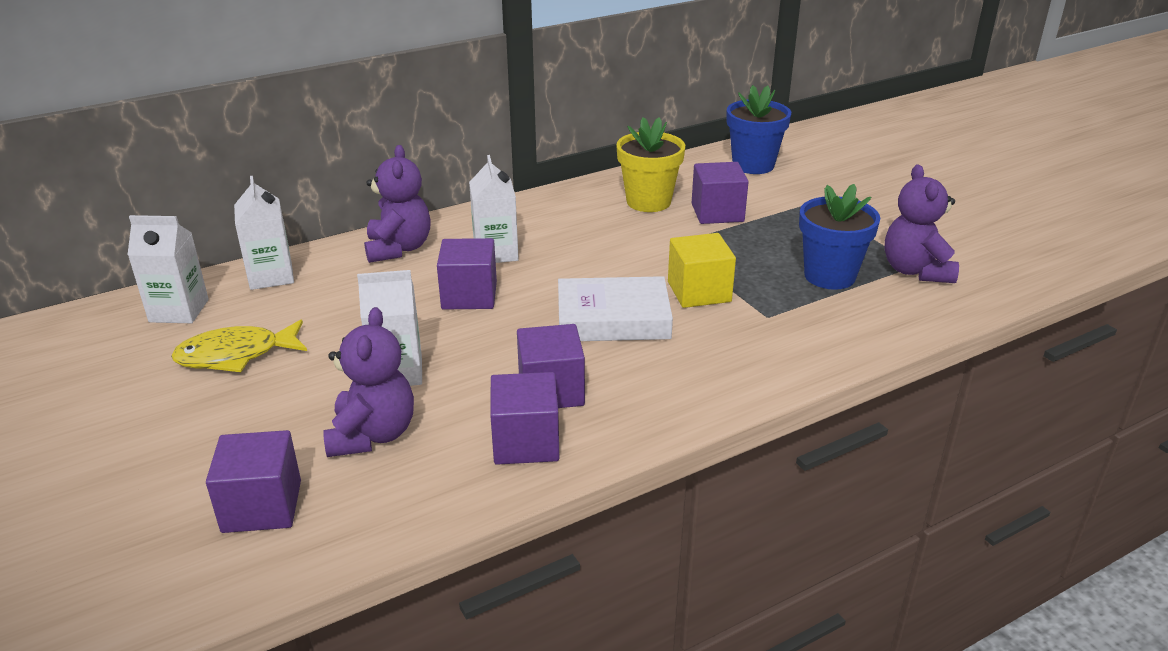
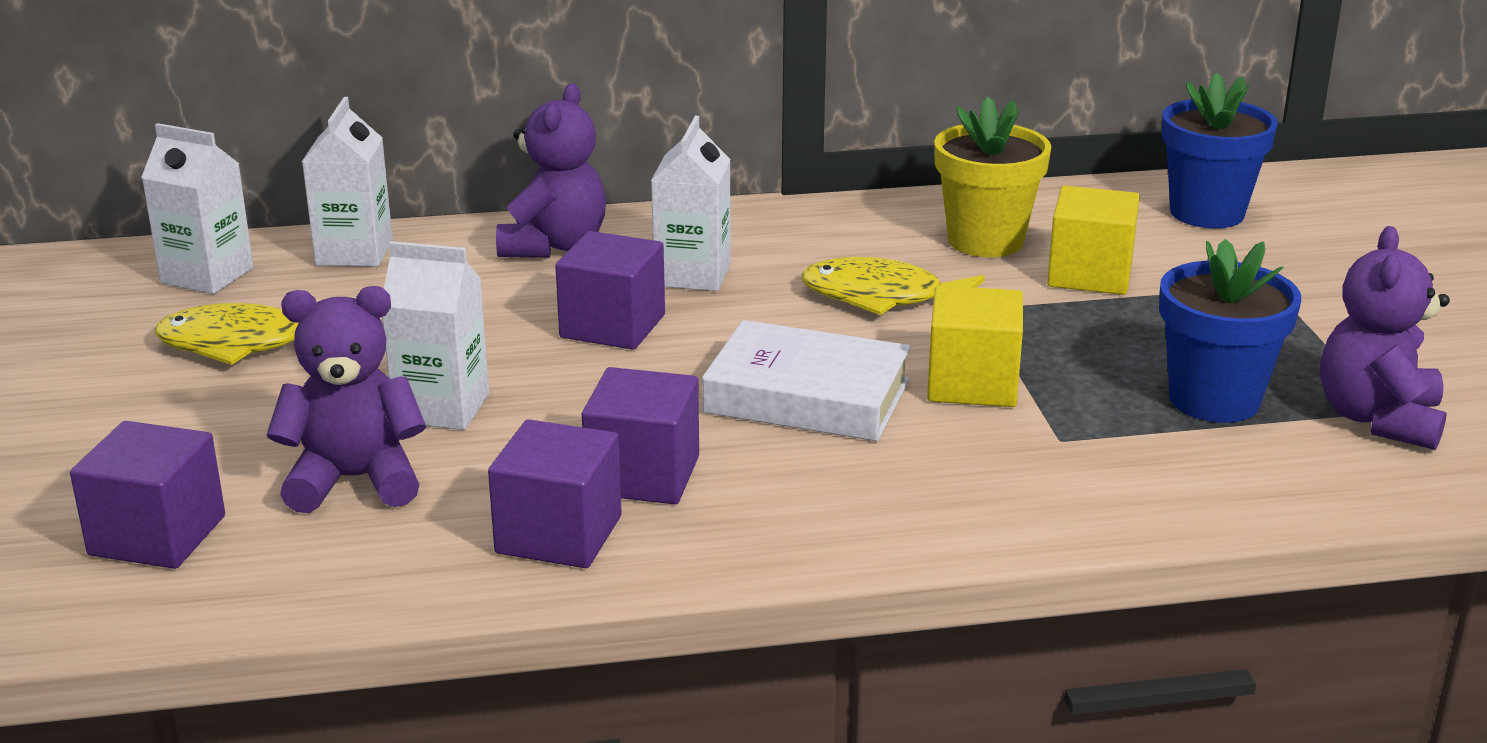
camera: 20 degrees right, 5 degrees down
purple teddy bear [323,307,414,457] -> purple teddy bear turned 120 degrees counterclockwise [267,286,426,513]
purple cube [692,162,749,224] -> yellow cube [1047,185,1140,295]
none -> yellow fish [801,257,985,315]

